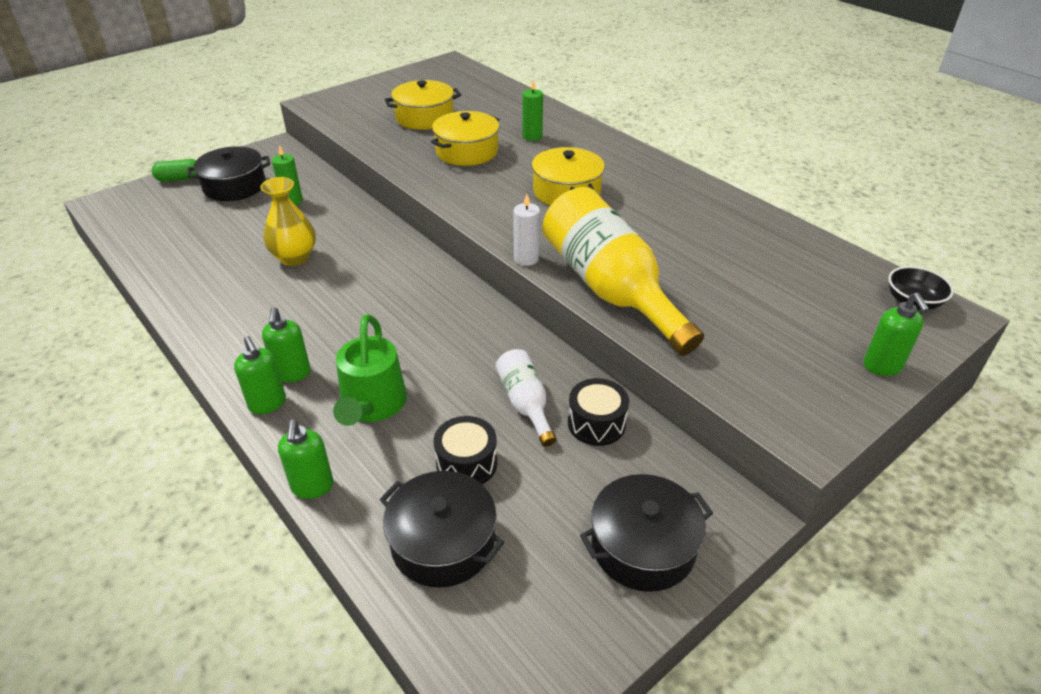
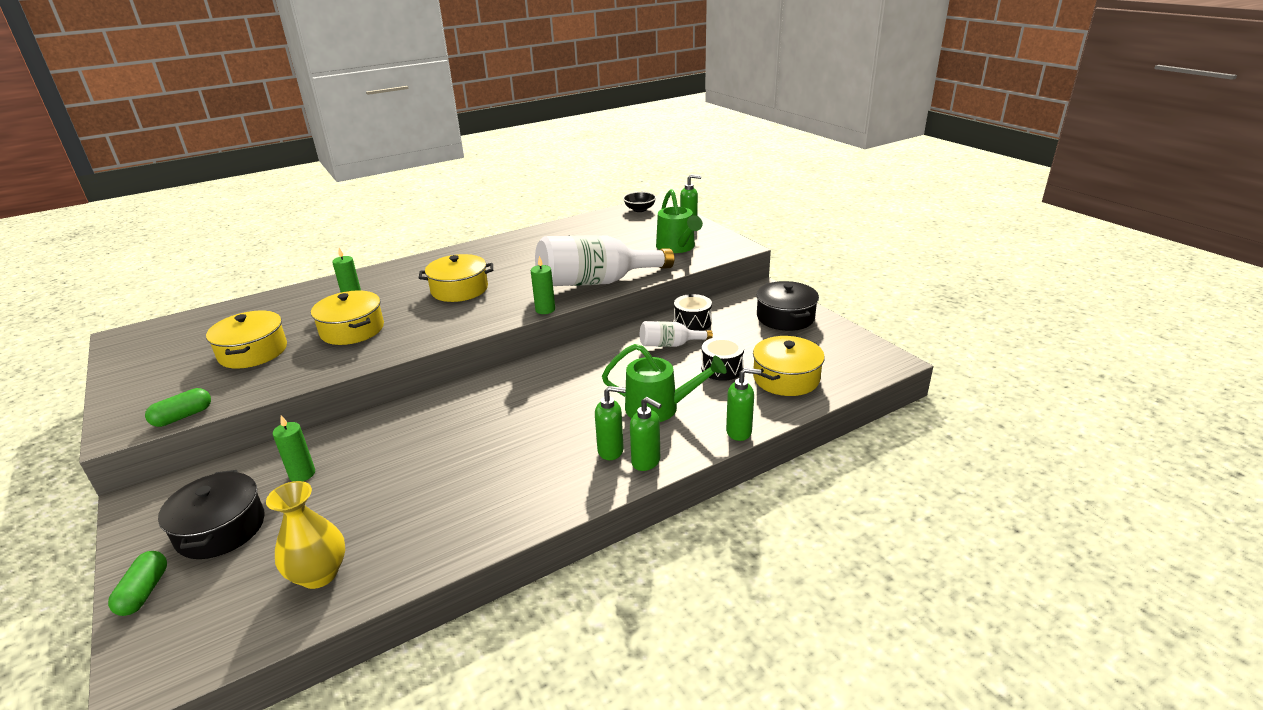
camera: 80 degrees left, 10 degrees down
green soap dispenser [234,336,286,414] -> green soap dispenser turned 60 degrees clockwise [630,397,662,471]
yellow vase [260,177,316,266] -> yellow vase moved to [266,481,345,589]
black pot [380,471,504,588] -> yellow pot [753,336,825,396]
white candle [513,194,540,266] -> green candle [531,256,555,314]
yellow bottle [542,187,704,356] -> white bottle [535,235,674,286]
none -> green capsule [145,388,211,427]
none -> green watering can [656,189,703,253]

